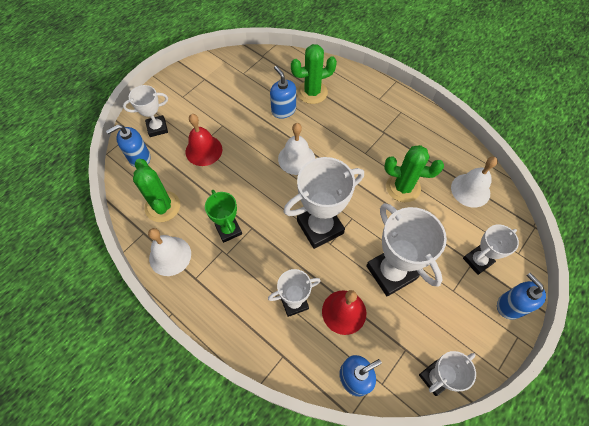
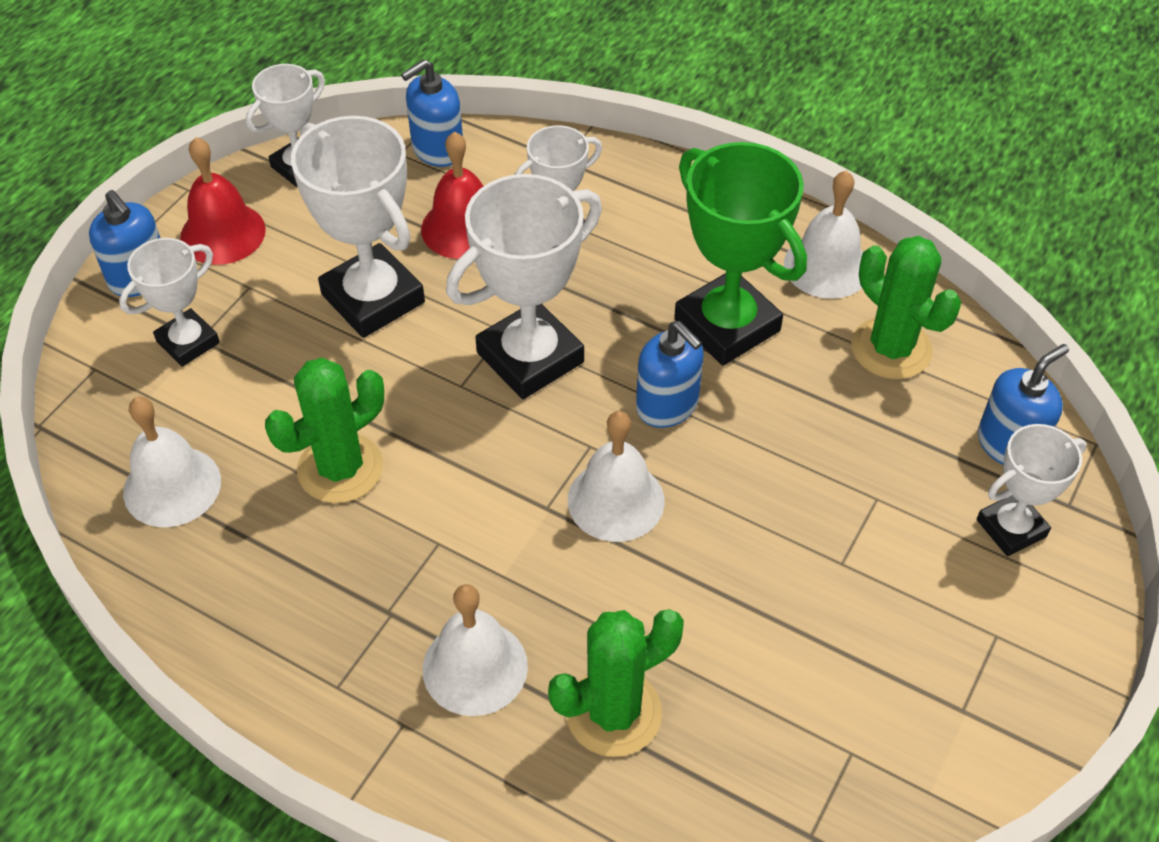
camera: 170 degrees right, 10 degrees down
red bell [186,114,222,166] -> red bell moved to [180,137,266,265]
green trophy [205,190,242,243] -> green trophy [674,142,807,366], size x1.69
blue soap dispenser [270,66,296,119] -> blue soap dispenser moved to [636,321,704,428]
green cactus [384,145,444,202] -> green cactus turned 45 degrees counterclockwise [265,358,384,503]
none -> white bell [422,584,528,716]

